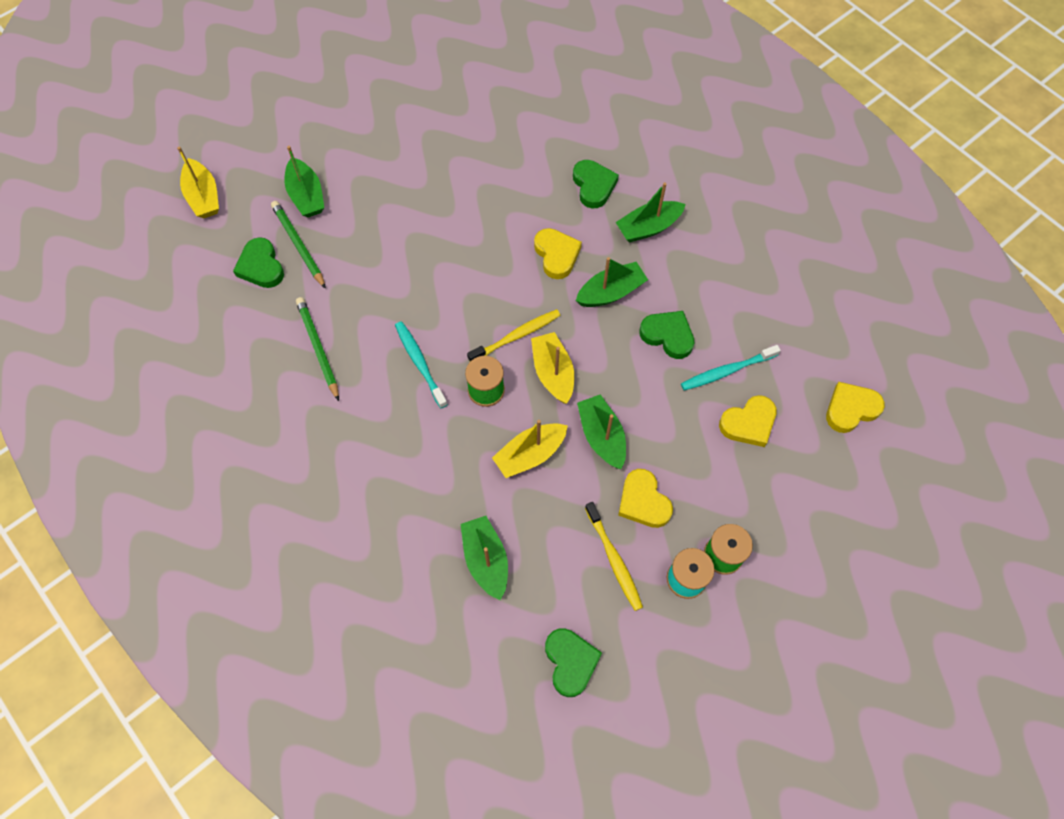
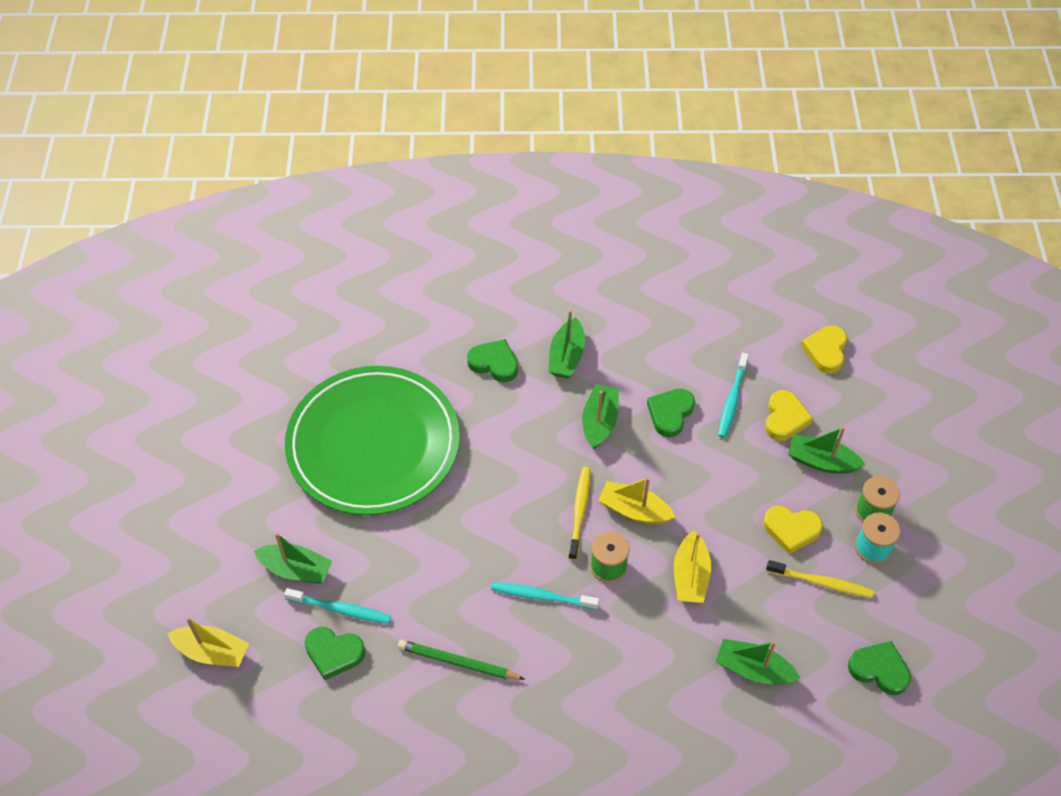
camera: 50 degrees left, 10 degrees down
green pencil [271,201,326,289] -> turquoise toothbrush [284,588,391,624]
yellow heart [534,228,582,279] -> none
green boat [577,394,626,469] -> green boat moved to [788,426,866,473]
green heart [639,311,694,359] -> green heart turned 45 degrees counterclockwise [647,389,695,437]
none -> green plate [285,366,460,515]

